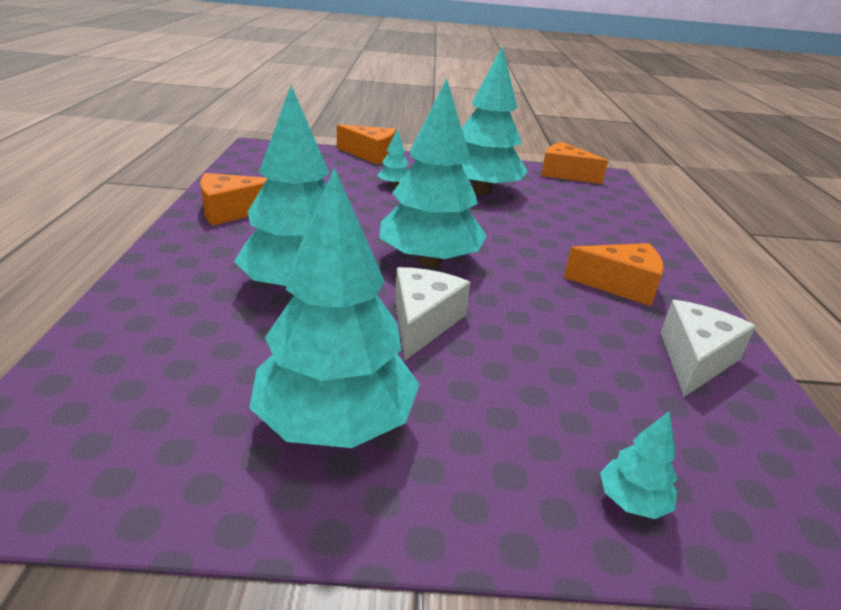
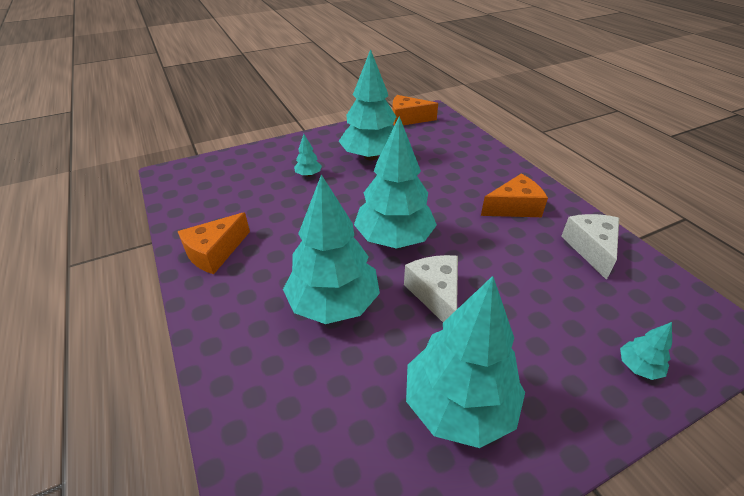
camera: 25 degrees left, 10 degrees up
orange cheese [337,124,396,164] -> none

